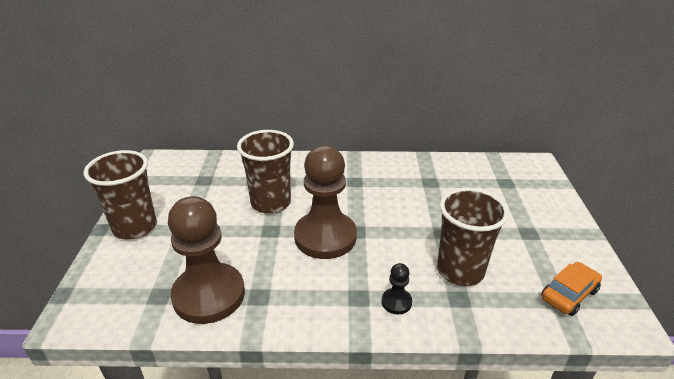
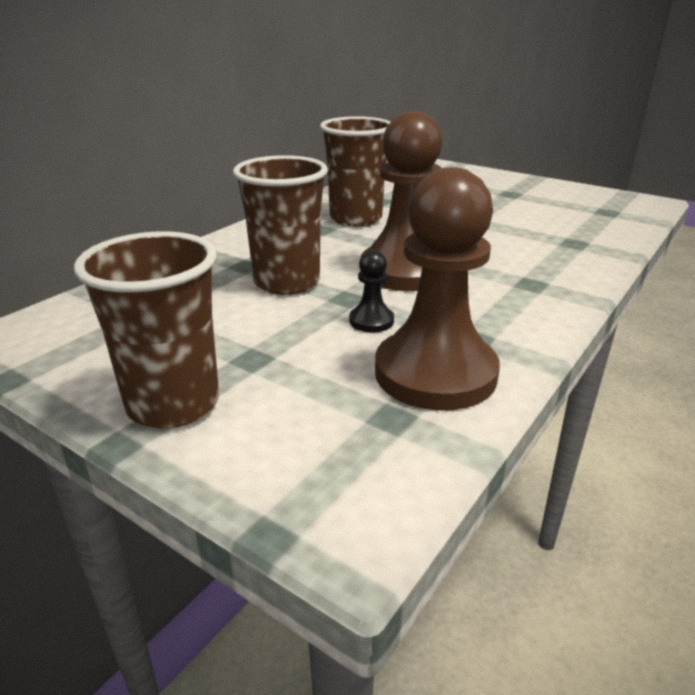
camera: 55 degrees left, 5 degrees down
black pawn [382,263,412,314] -> black pawn moved to [349,250,394,333]
brown cup [437,188,509,286] -> brown cup moved to [320,116,390,227]
orange car [541,262,602,316] -> none

